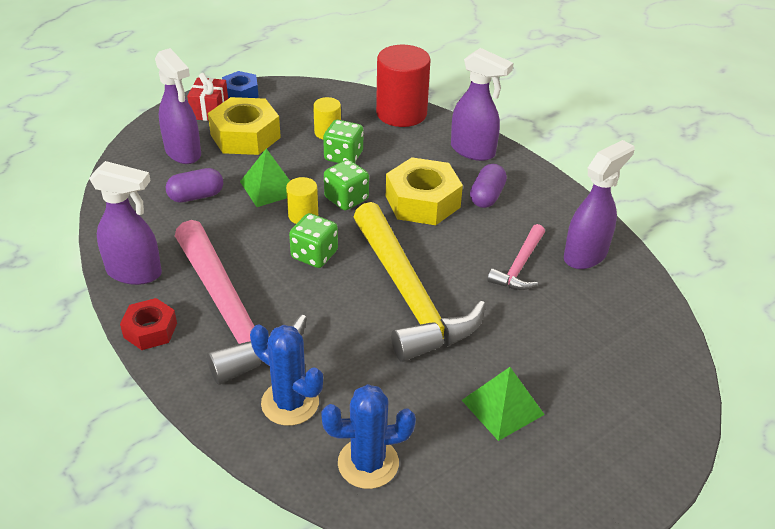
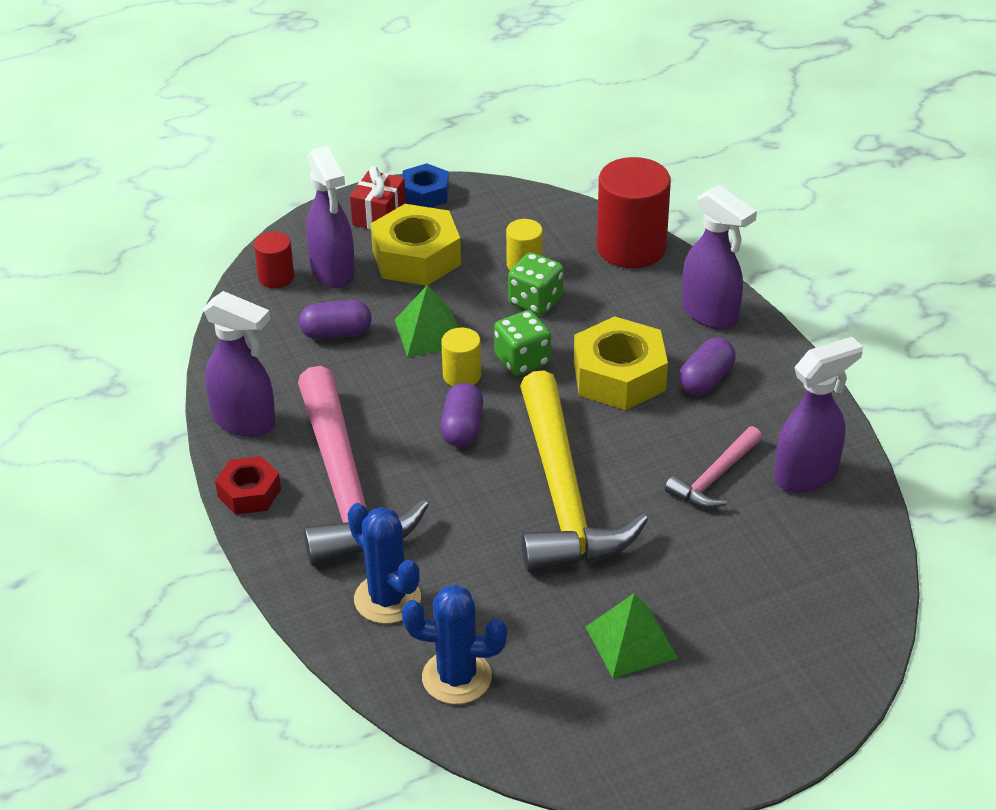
camera: 15 degrees right, 0 degrees up
green dice [289,213,338,268] -> purple capsule [440,383,483,447]
none -> red cylinder [254,231,294,288]

